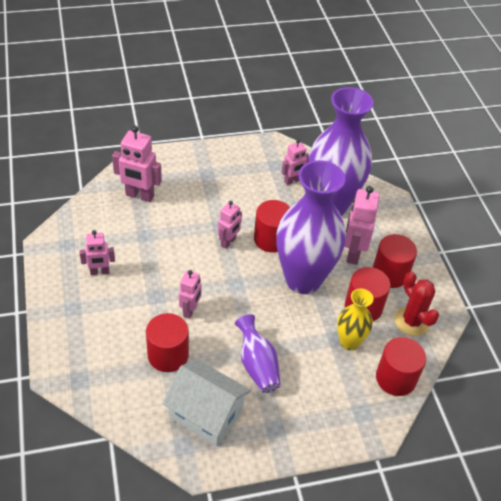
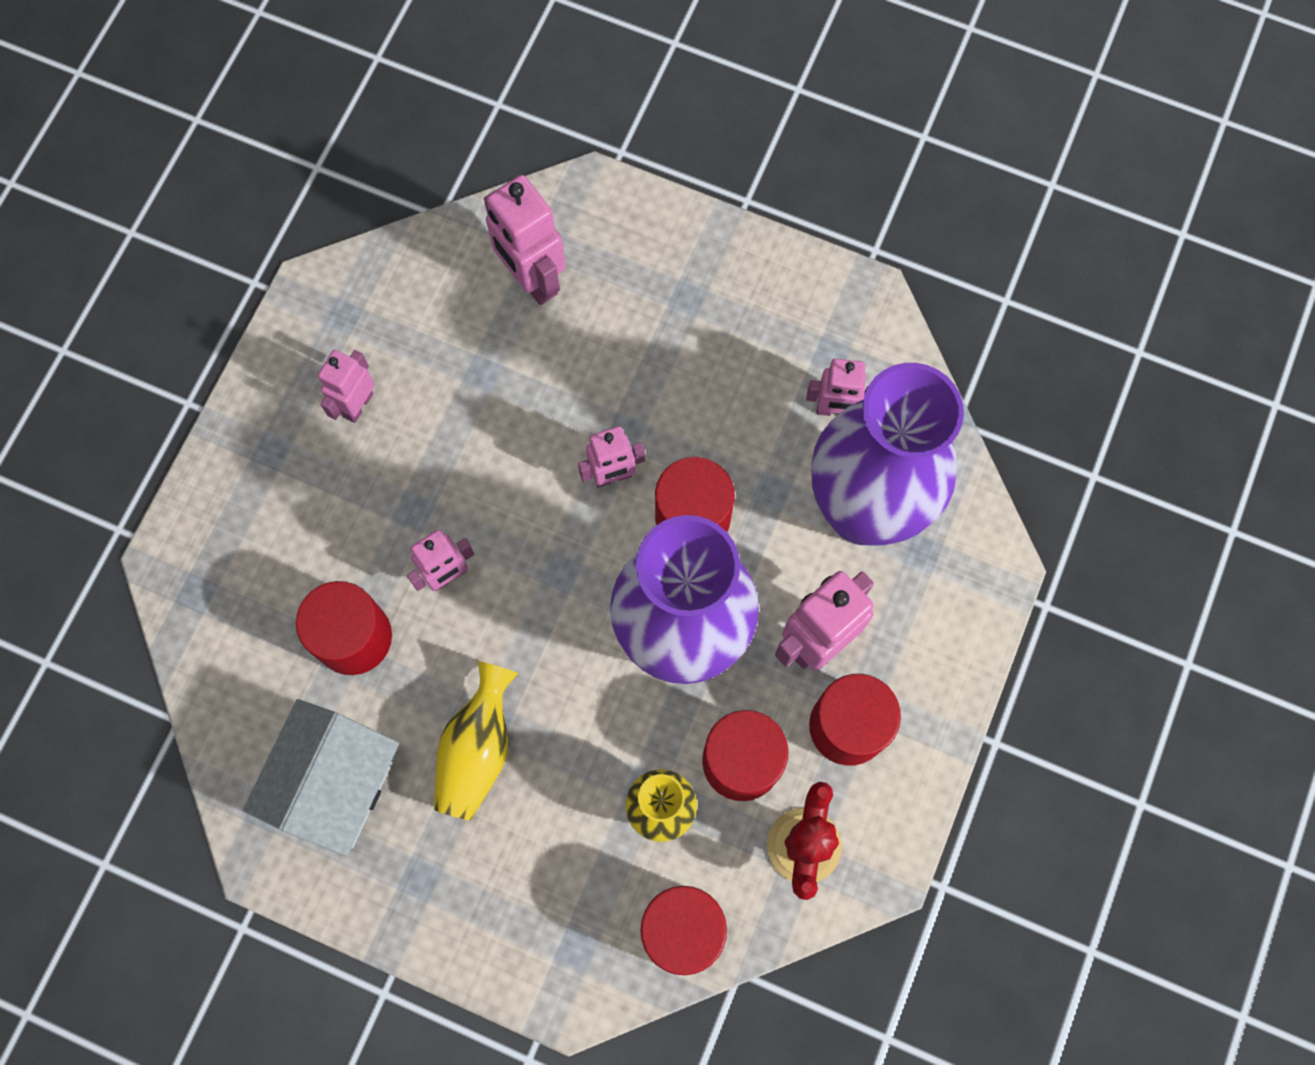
camera: 40 degrees right, 25 degrees up
pink robot [79,230,115,275] -> pink robot turned 90 degrees clockwise [318,350,375,423]
white house [163,360,251,447] -> white house turned 45 degrees clockwise [243,699,399,856]
purple vase [235,314,281,393] -> yellow vase [434,661,518,821]

